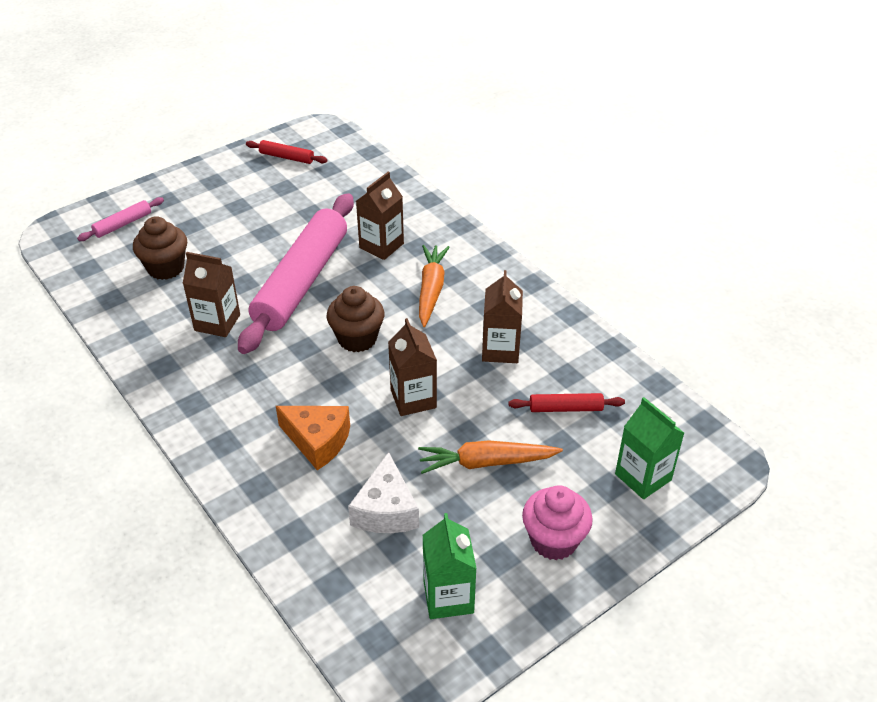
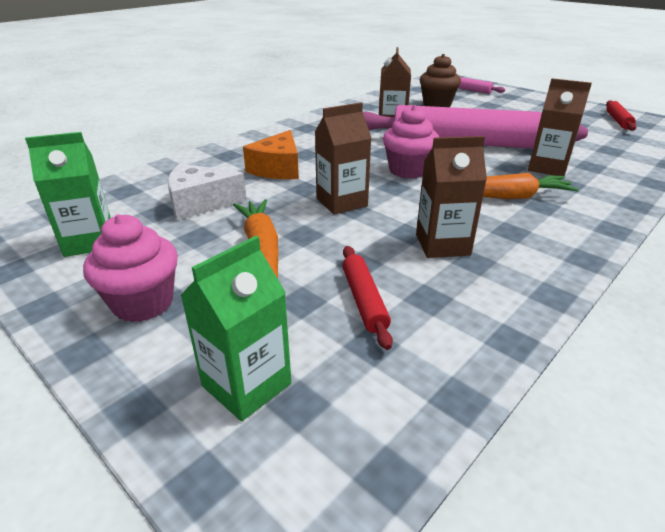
camera: 80 degrees right, 10 degrees down
brown cupcake [327,286,384,352] -> pink cupcake [383,105,439,179]

